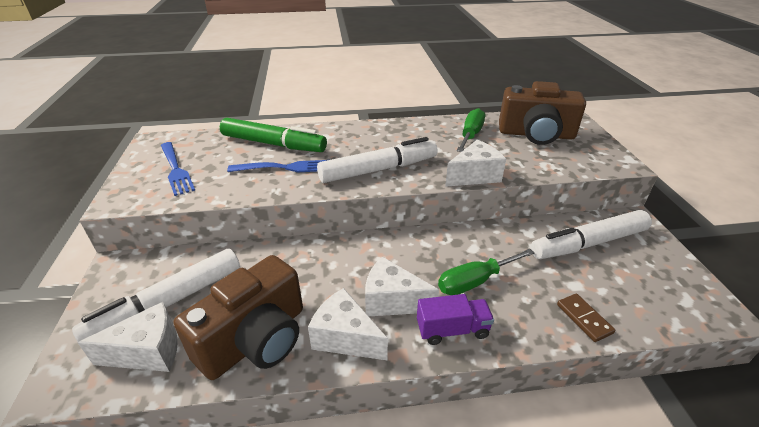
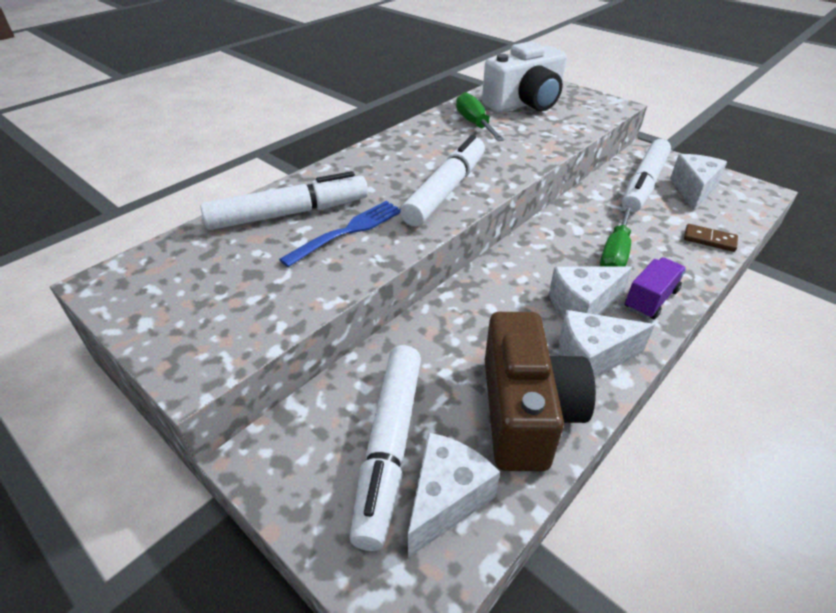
camera: 40 degrees left, 5 degrees up
blue fork [161,142,195,196] -> none
green marker [220,118,327,152] -> white marker [200,171,368,230]
white cheese [445,140,506,187] -> white cheese moved to [670,154,727,210]
brown camera [499,81,586,145] -> white camera [482,41,567,112]

